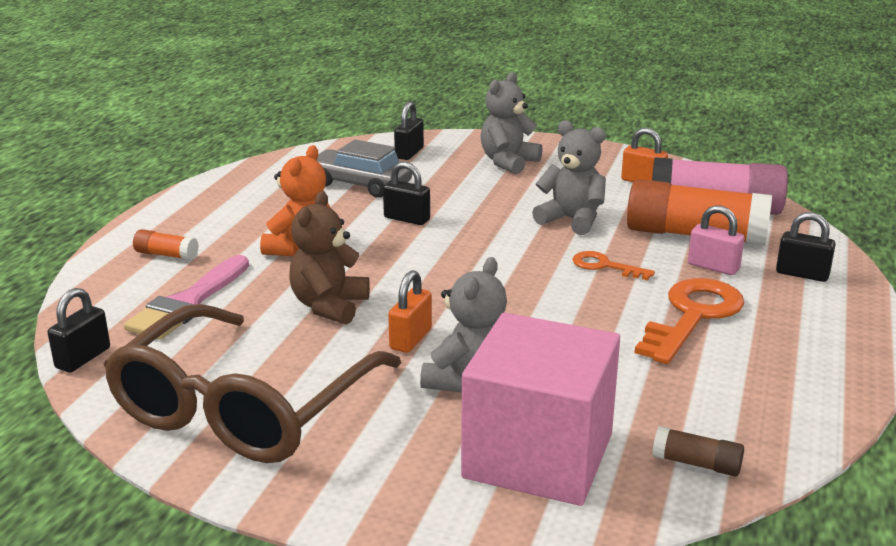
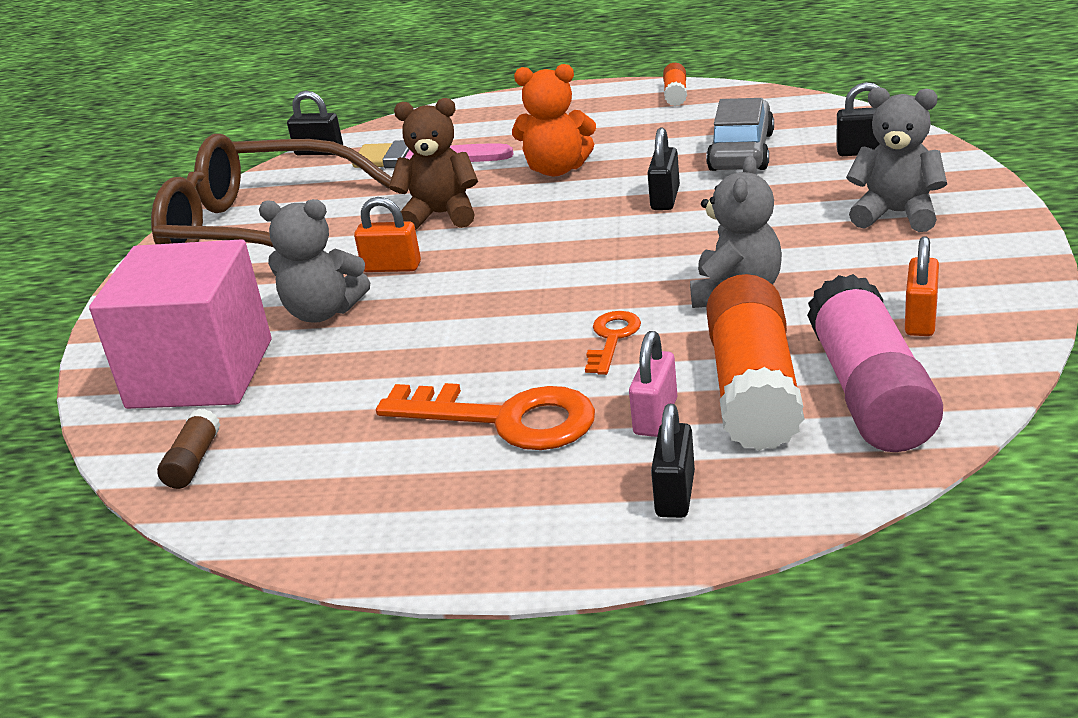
camera: 80 degrees right, 5 degrees up
orange glue stick [133,229,199,261] -> orange glue stick moved to [663,63,687,106]

